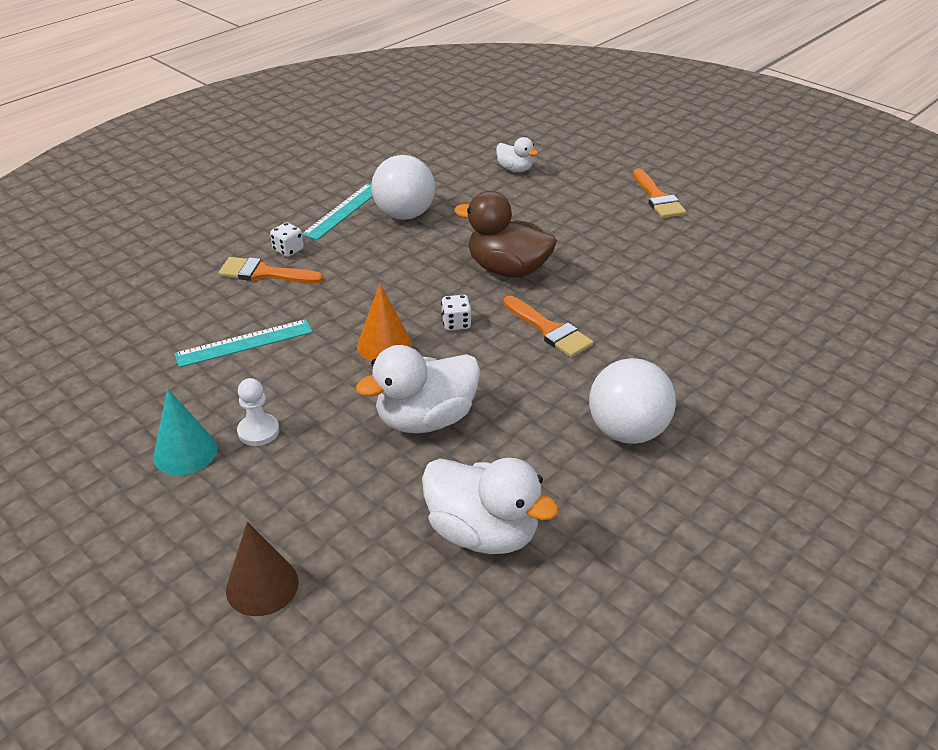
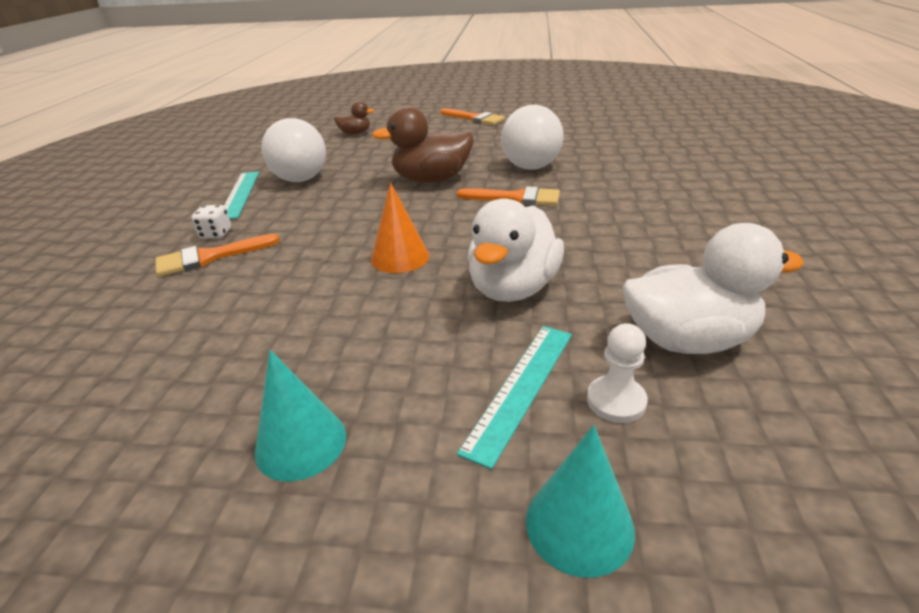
camera: 35 degrees left, 5 degrees down
turquoise ruler [174,319,313,368] -> turquoise ruler moved to [457,326,572,469]
brown cone [226,522,299,616] -> turquoise cone [526,425,635,578]
white pawn [237,378,279,446] -> white pawn moved to [587,323,648,423]
white dice [441,295,472,331] -> none
white duck [496,137,538,172] -> brown duck [334,101,375,135]
white ball [589,358,676,444] -> white ball moved to [501,105,564,170]

